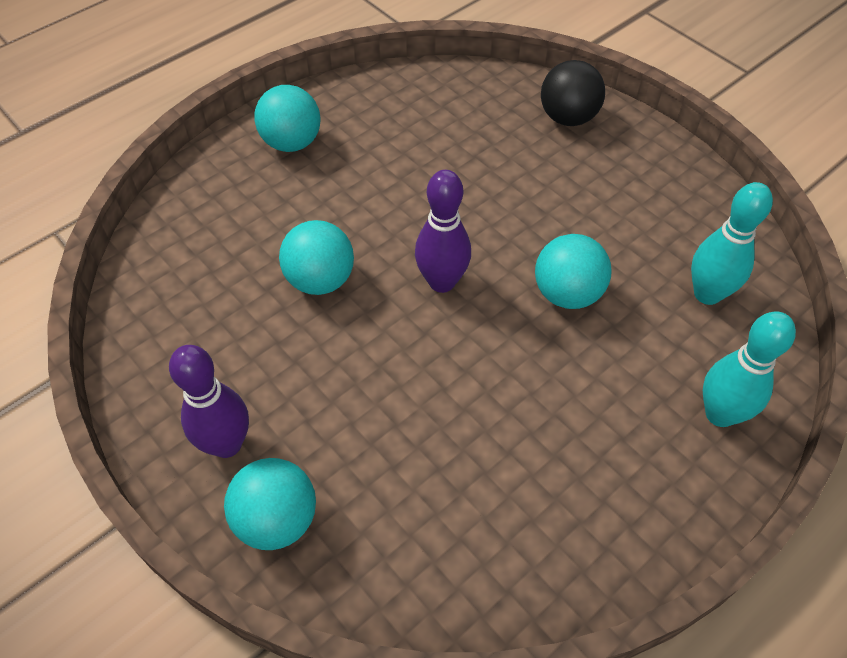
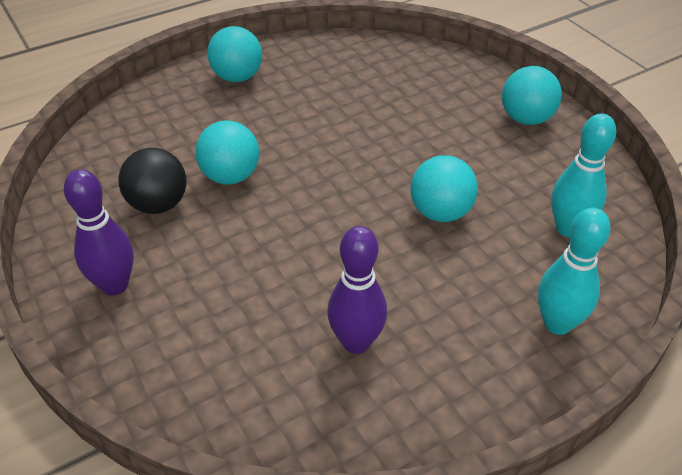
camera: 10 degrees right, 10 degrees down
turquoise ball [224,458,316,550] -> turquoise ball moved to [502,66,562,125]
purple bowling pin [415,170,471,293] -> purple bowling pin moved to [327,226,387,354]
black ball [541,60,605,126] -> black ball moved to [118,148,187,214]

